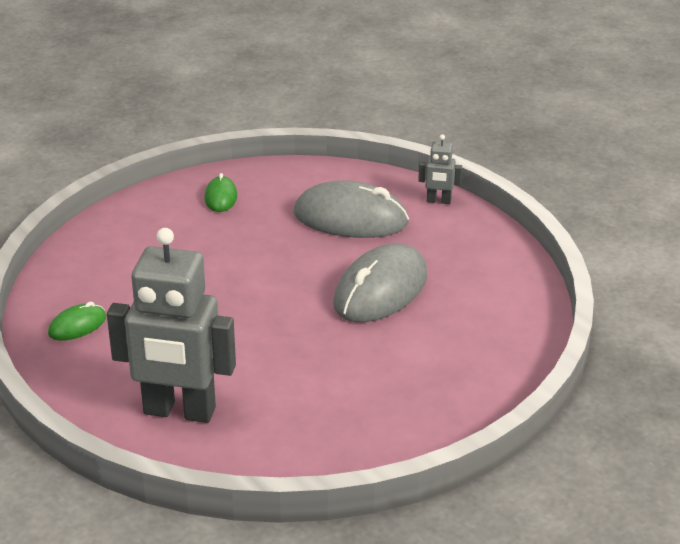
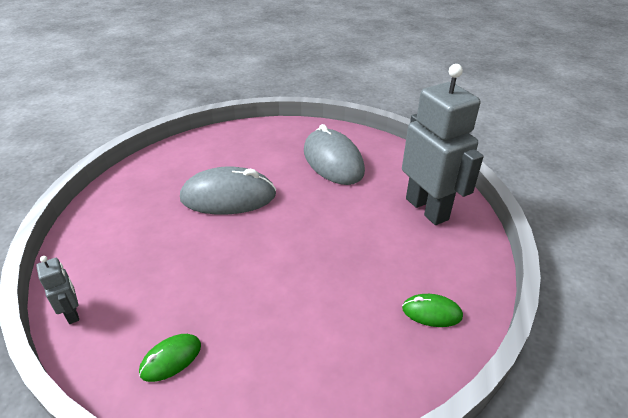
camera: 130 degrees left, 5 degrees up
grey mouse [294,180,409,238] -> grey mouse moved to [304,124,365,185]
grey robot [418,134,462,204] -> grey robot moved to [36,256,79,324]

